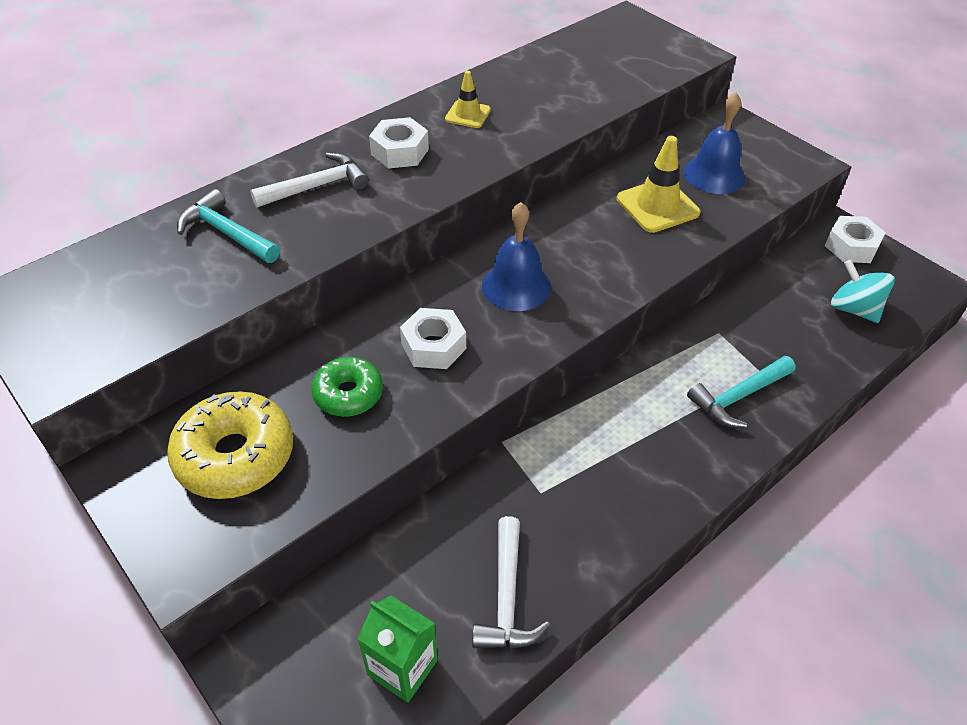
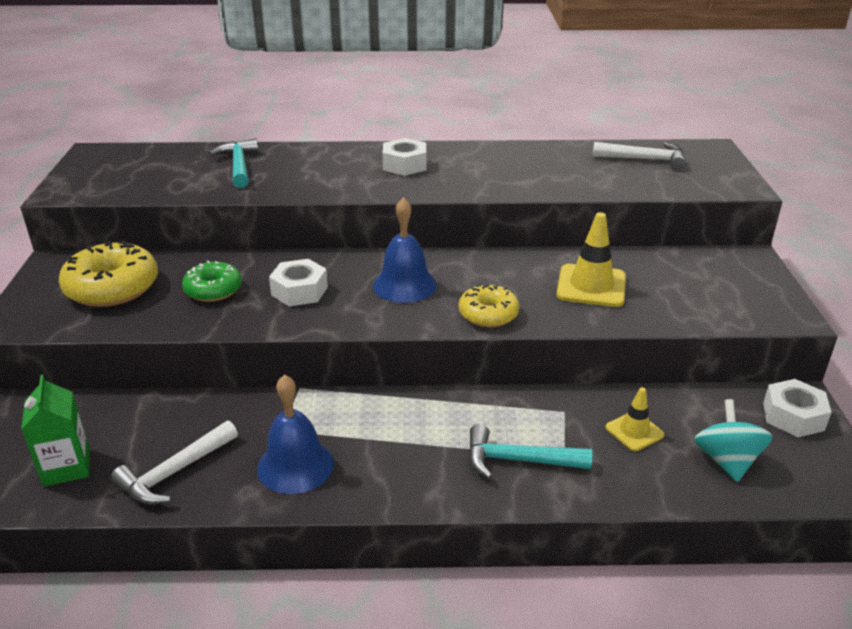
camera: 40 degrees right, 15 degrees down
white hammer [250,153,369,208] -> white hammer moved to [593,142,686,170]
yellow traffic cone [445,71,491,128] -> yellow traffic cone moved to [606,387,664,451]
blue bell [684,92,745,194] -> blue bell moved to [257,374,334,494]
none -> yellow donut [459,284,519,328]

